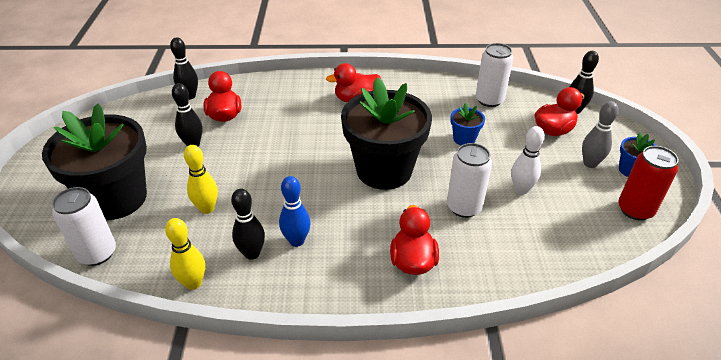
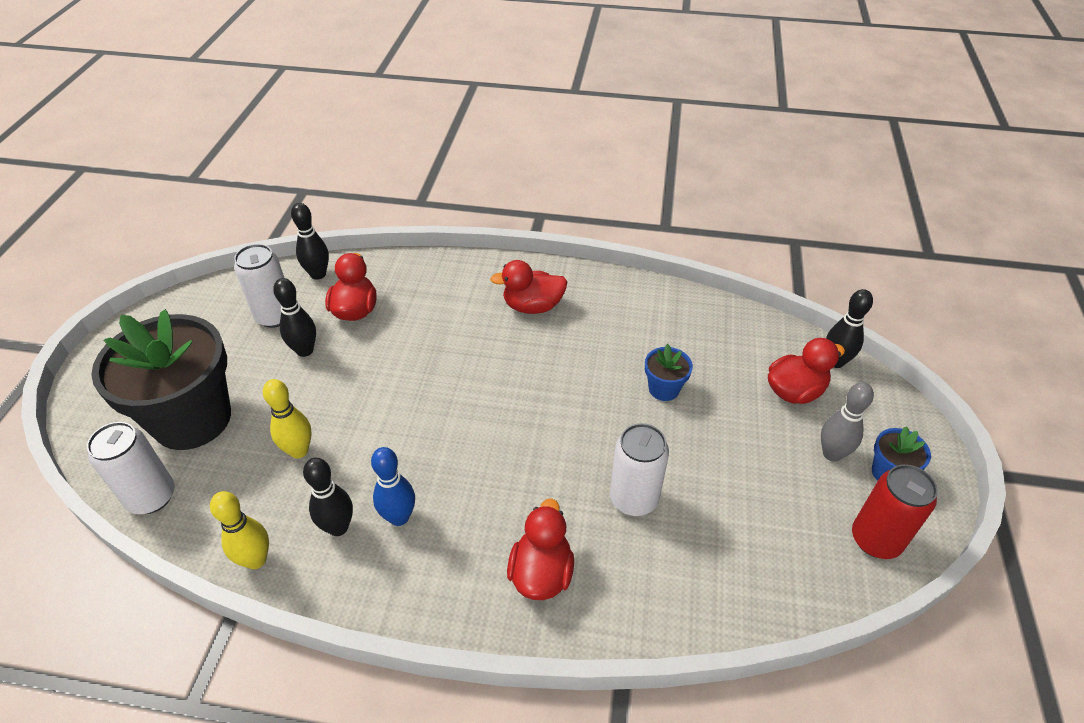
camera: 10 degrees right, 5 degrees up
black flower pot [341,77,432,190] -> none
white can [476,43,513,107] -> white can moved to [234,244,284,328]
white bowling pin [511,126,545,194] -> none

